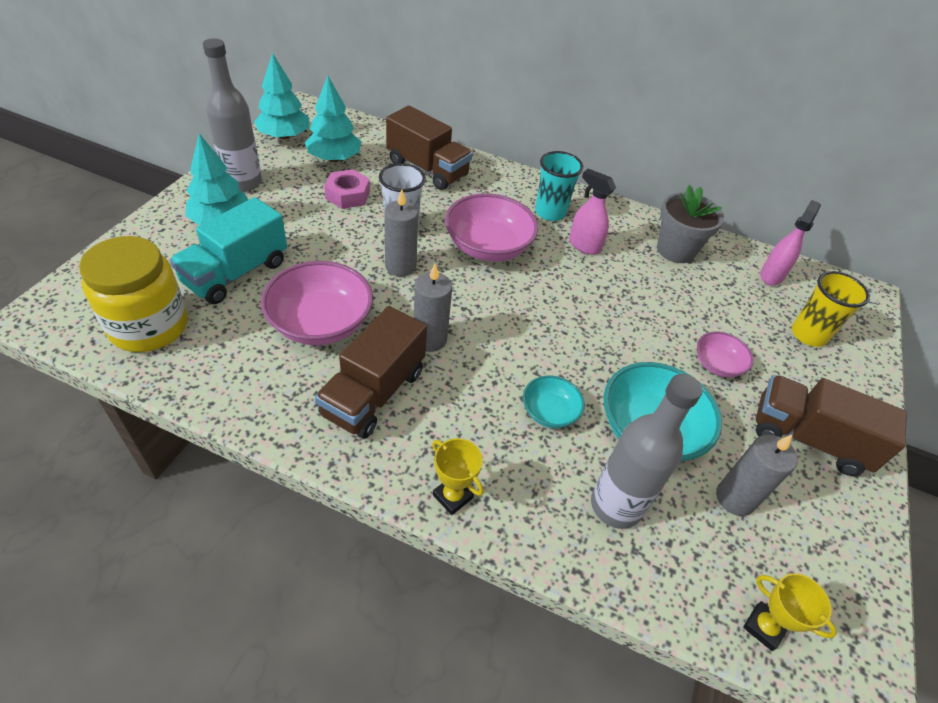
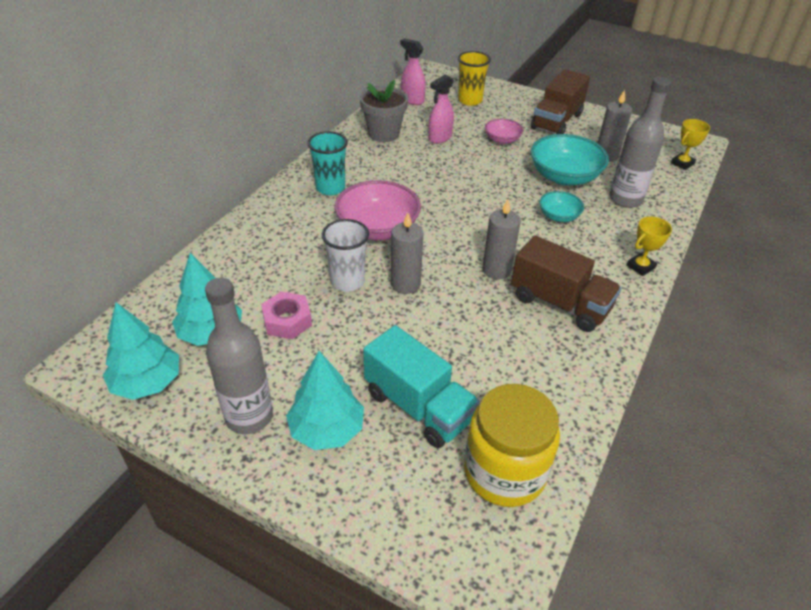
camera: 80 degrees left, 5 degrees down
pink bowl [261,261,373,345] -> none
brown truck [386,105,472,190] -> none
pink spray bottle [569,169,616,255] -> pink spray bottle moved to [428,74,454,144]

